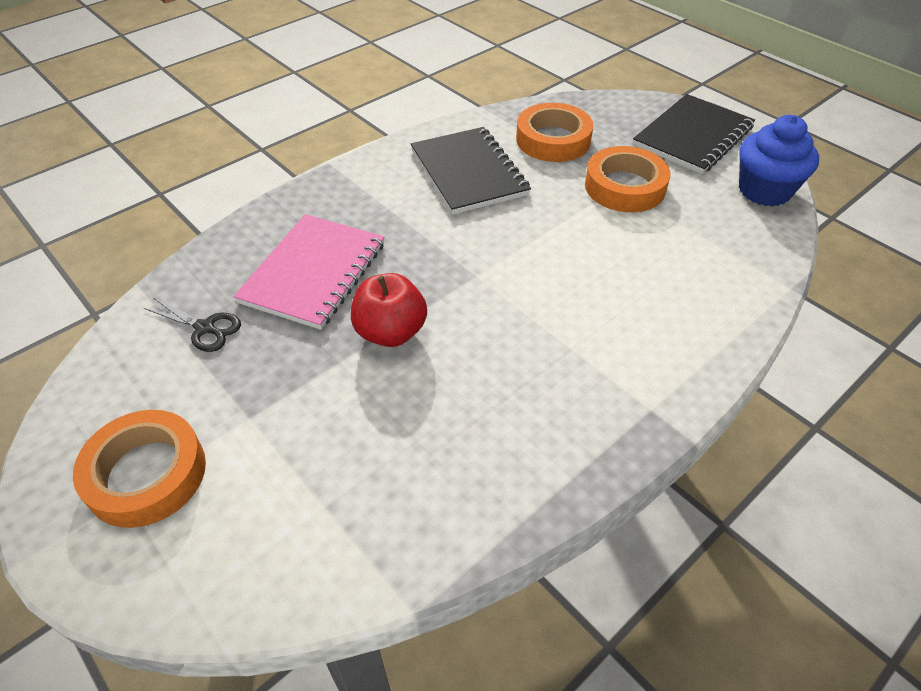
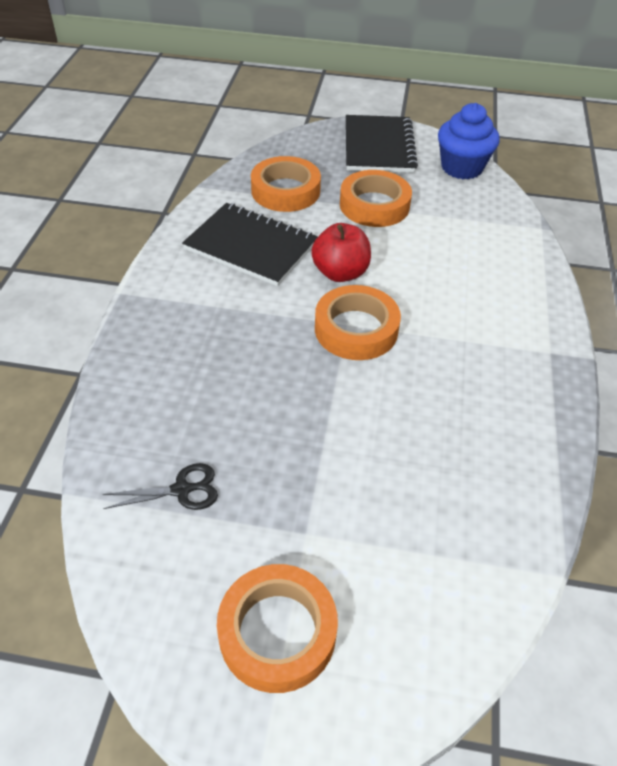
camera: 40 degrees left, 0 degrees up
pink notebook [233,214,385,330] -> none
red apple [351,273,427,347] -> red apple moved to [311,223,371,282]
none -> orange tape [315,285,401,360]

